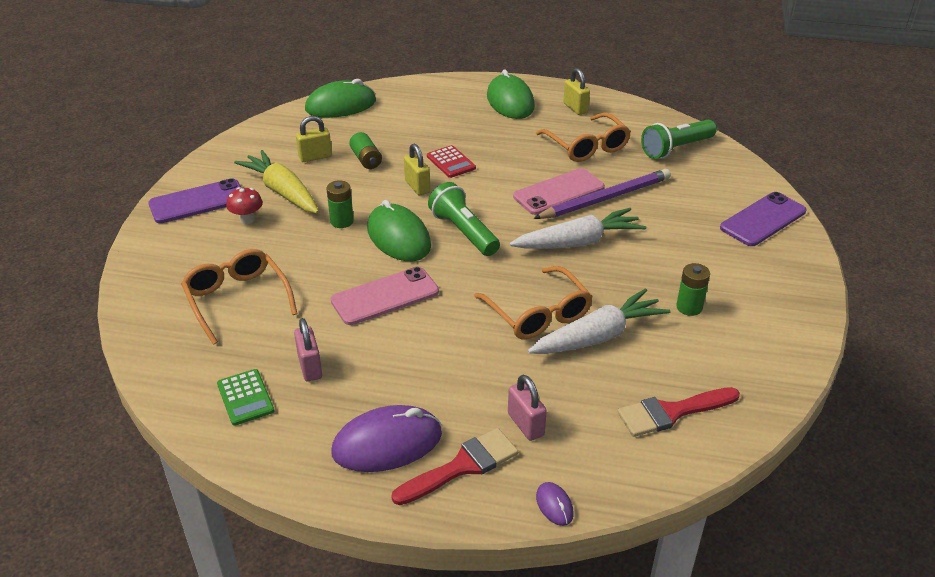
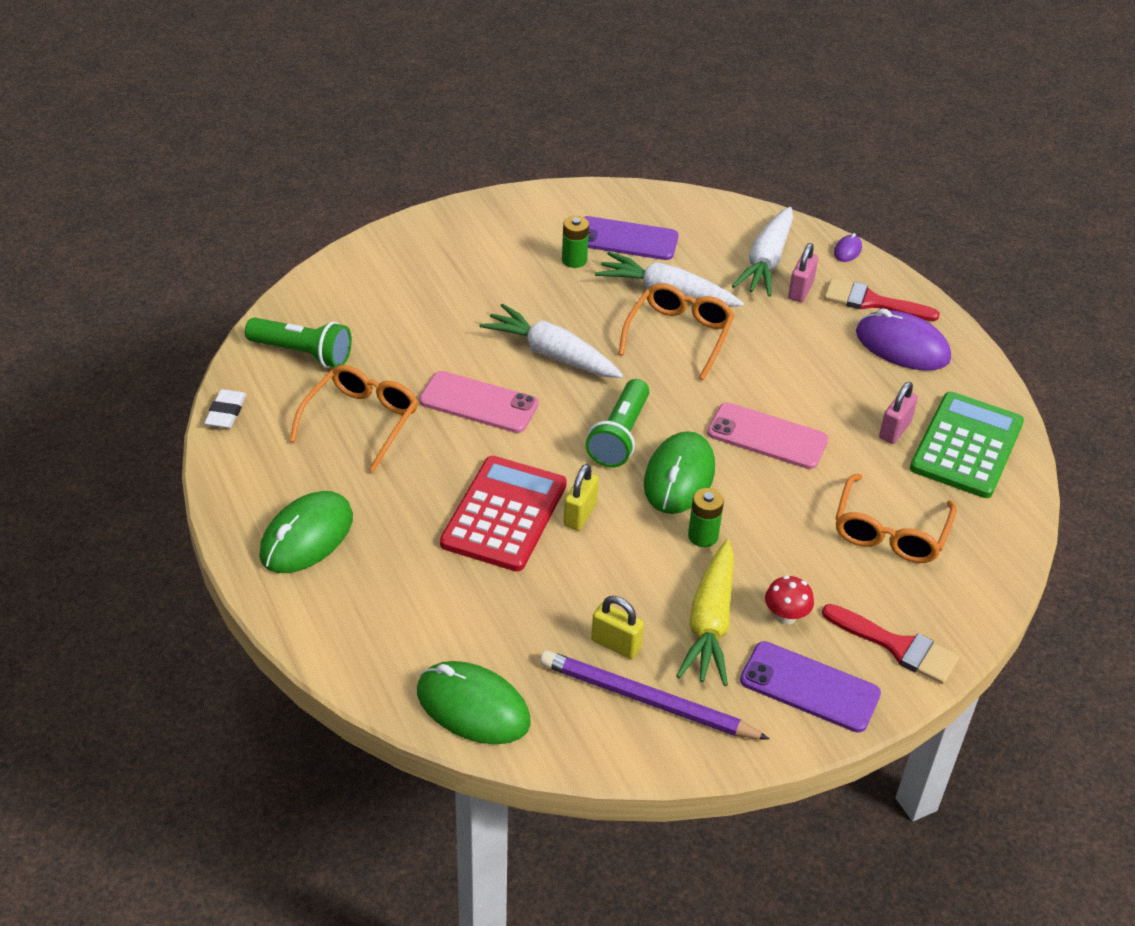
camera: 130 degrees left, 5 degrees up
green calculator [217,369,274,426] -> green calculator [910,392,1024,498], size x1.97
green battery [349,132,382,169] -> none
red calculator [427,145,476,178] -> red calculator [440,456,567,571], size x1.97
purple pencil [533,169,671,219] -> purple pencil moved to [540,650,770,740]
yellow padlock [563,68,590,115] -> none
red brush [617,387,740,437] -> red brush moved to [822,604,959,684]
purple phone [720,192,806,246] -> purple phone moved to [584,216,678,260]
none -> white eraser [204,389,246,428]
none -> white carrot [732,207,793,297]

